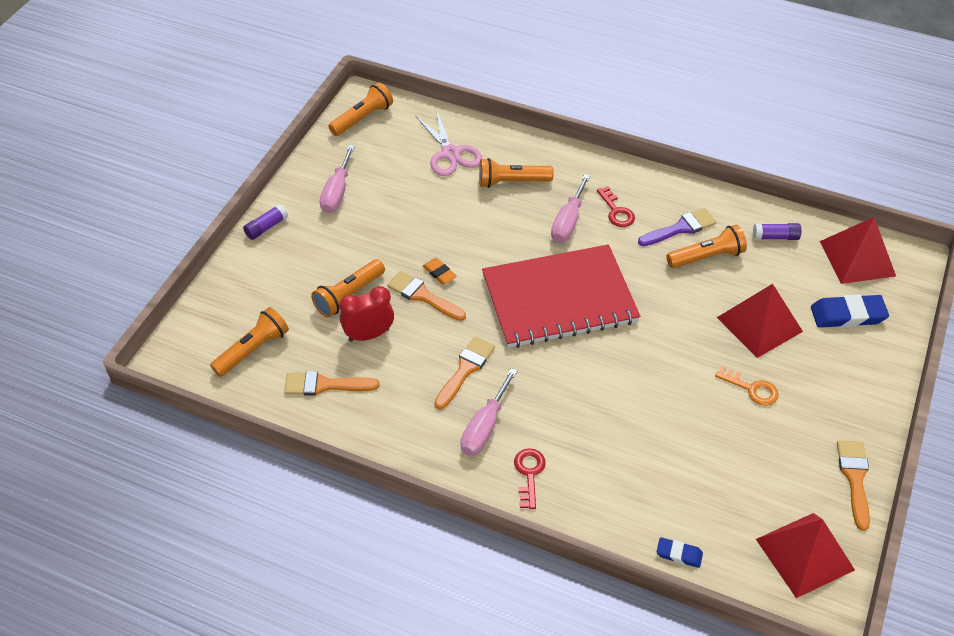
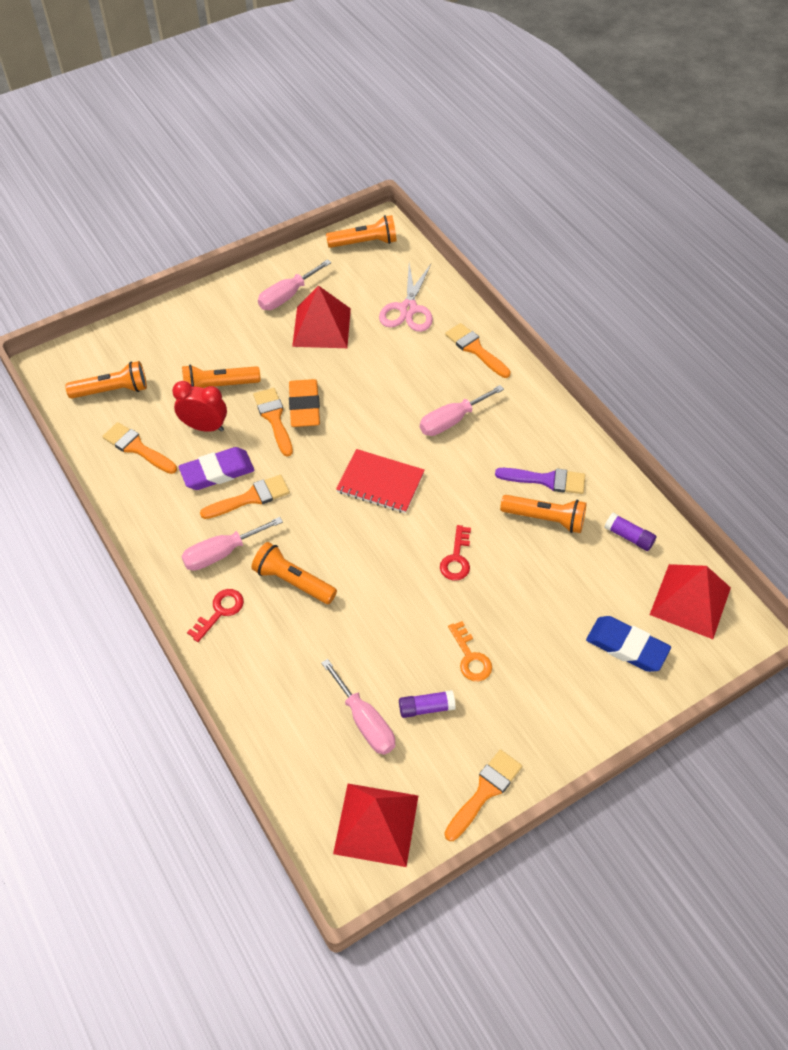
camera: 35 degrees right, 5 degrees up
purple glue stick [243,204,288,240] -> purple glue stick moved to [399,690,456,718]
orange eraser [423,258,457,285] -> orange eraser [289,379,320,427], size x1.82
orange flashlight [479,158,554,188] -> orange flashlight moved to [251,542,337,604]
red notebook [482,244,641,348] -> red notebook [336,449,425,513], size x0.54
red key [597,186,635,227] -> red key moved to [440,525,471,581]
blue eraser [656,537,703,568] -> none
red pyramid [717,284,803,358] -> red pyramid moved to [292,286,351,348]
none -> purple eraser [179,447,254,490]
none -> pink screwdriver [321,659,395,755]
none -> orange brush [445,323,511,378]

